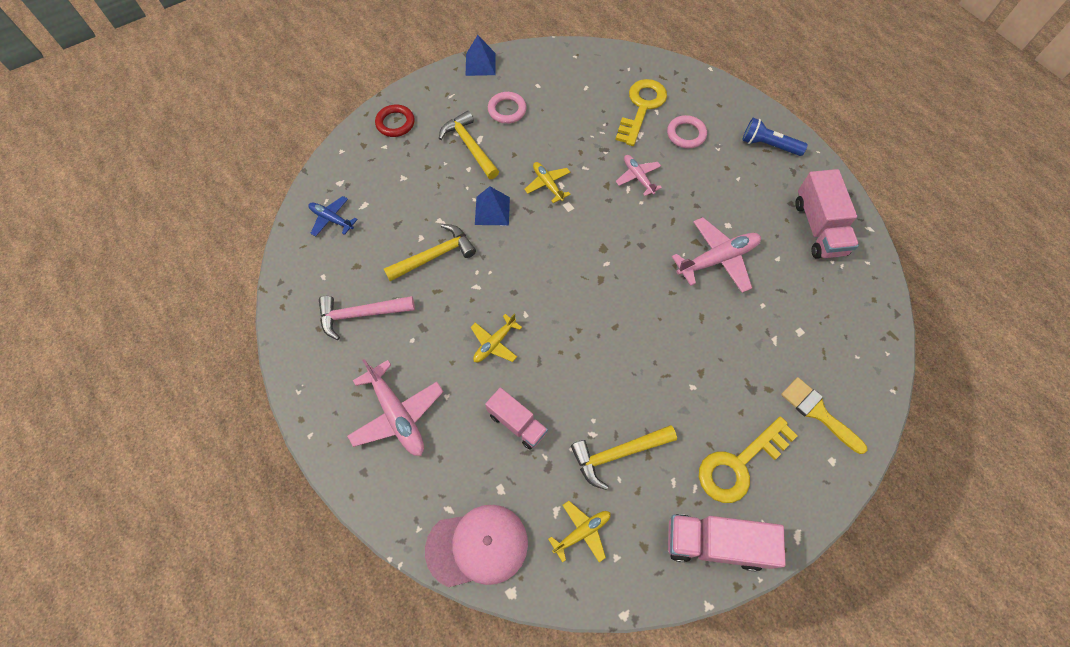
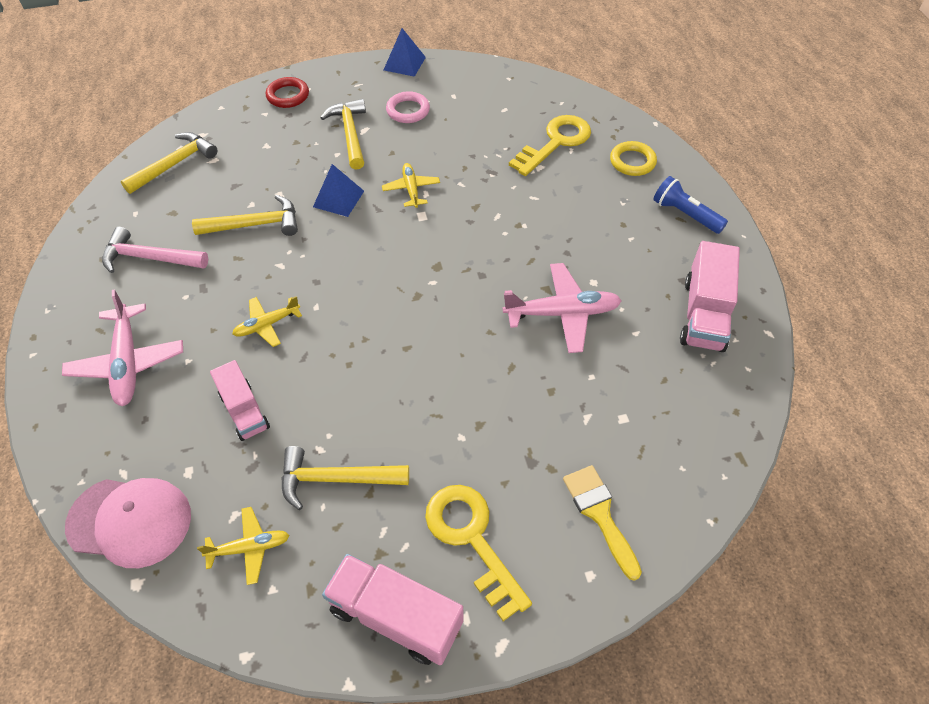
camera: 20 degrees right, 10 degrees down
blue plane [308,196,358,236] -> yellow hammer [121,132,218,194]
pink plane [616,155,662,196] -> none
pink ring [667,115,707,148] -> none
yellow key [699,416,797,503] -> yellow key turned 75 degrees clockwise [425,485,532,621]
none -> yellow ring [610,141,657,176]

